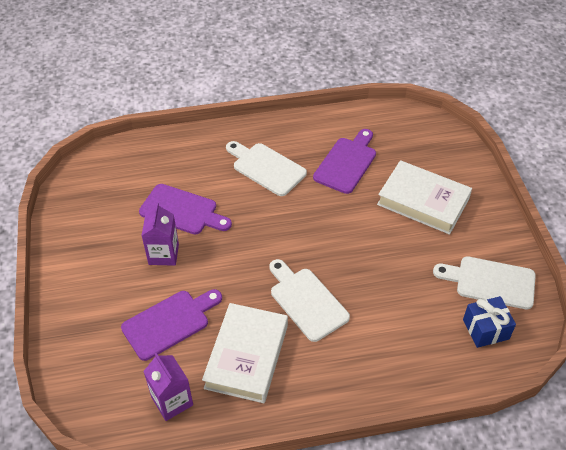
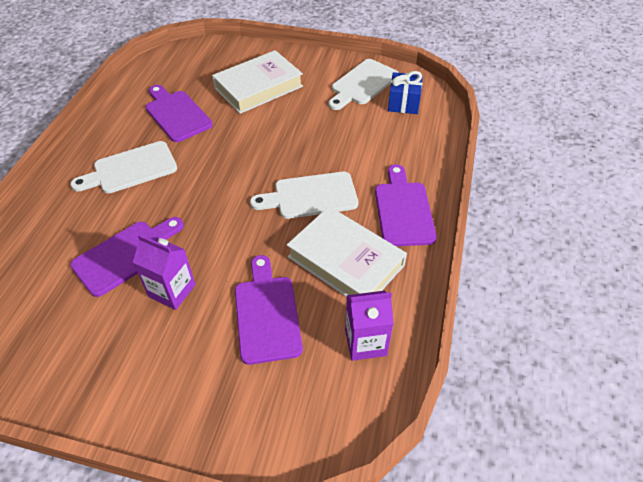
camera: 65 degrees left, 0 degrees up
none -> purple cutting board [375,164,437,246]

